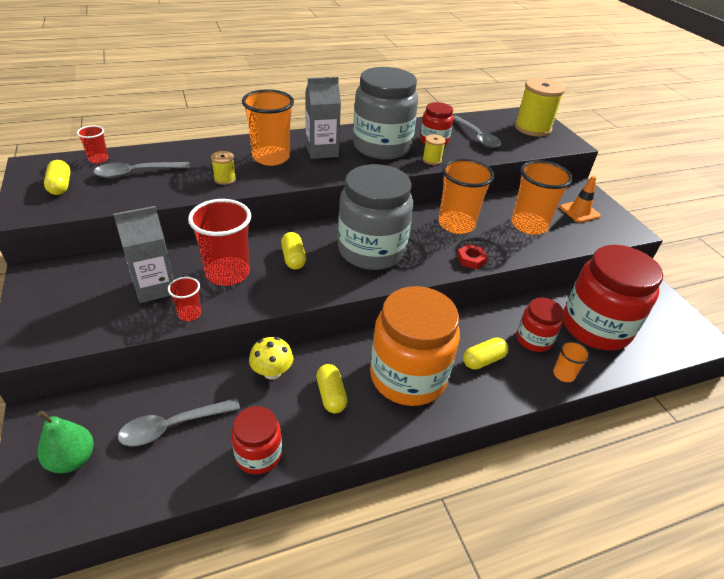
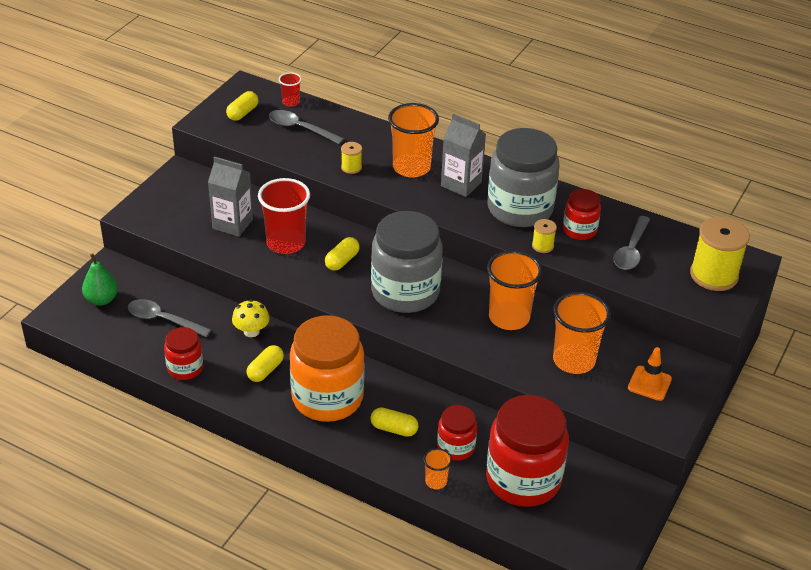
camera: 50 degrees right, 0 degrees up
red cup [168,277,201,321] -> none
red nut [457,244,488,269] -> none

